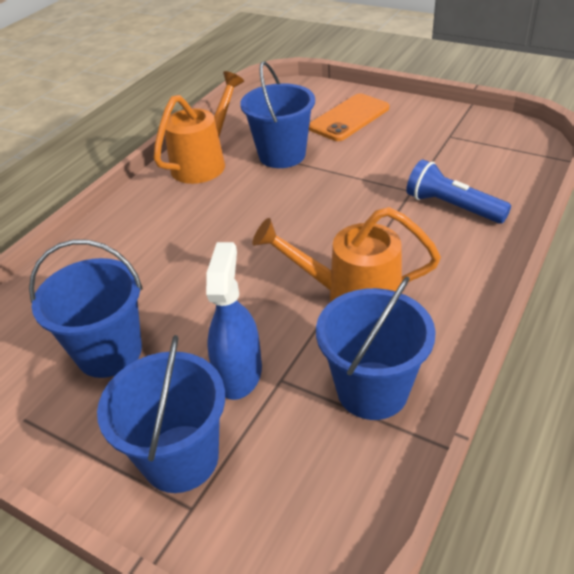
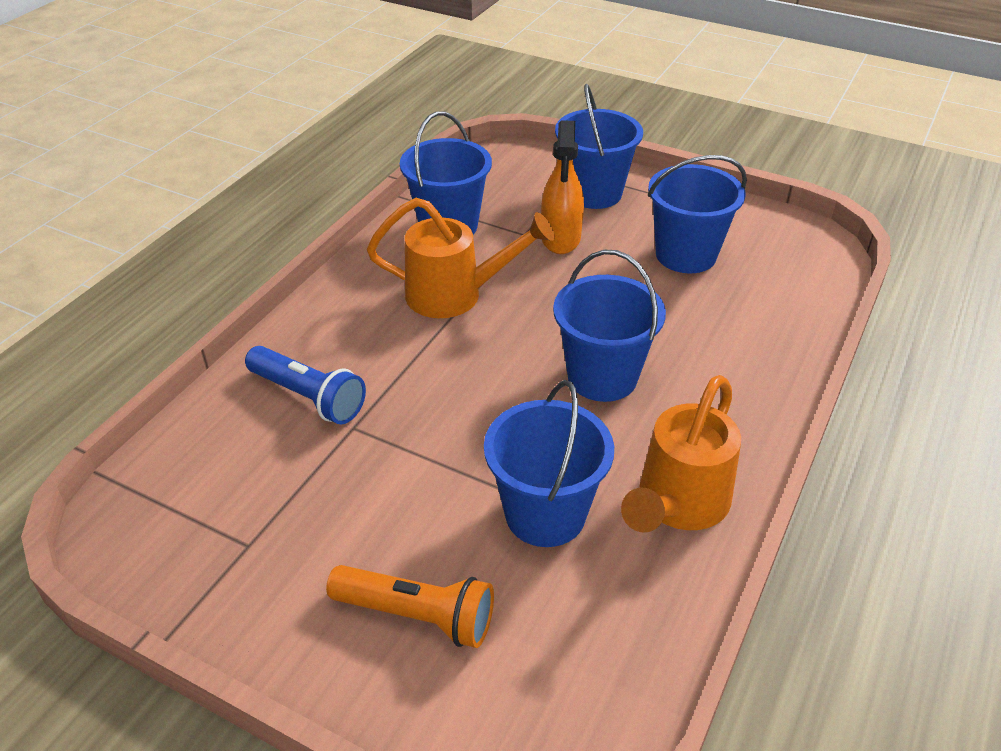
camera: 175 degrees right, 0 degrees up
blue spray bottle [206,242,262,400] -> orange spray bottle [541,120,584,254]
orange phone [309,94,389,141] -> orange flashlight [326,565,494,648]
none -> blue bucket [553,250,666,402]

